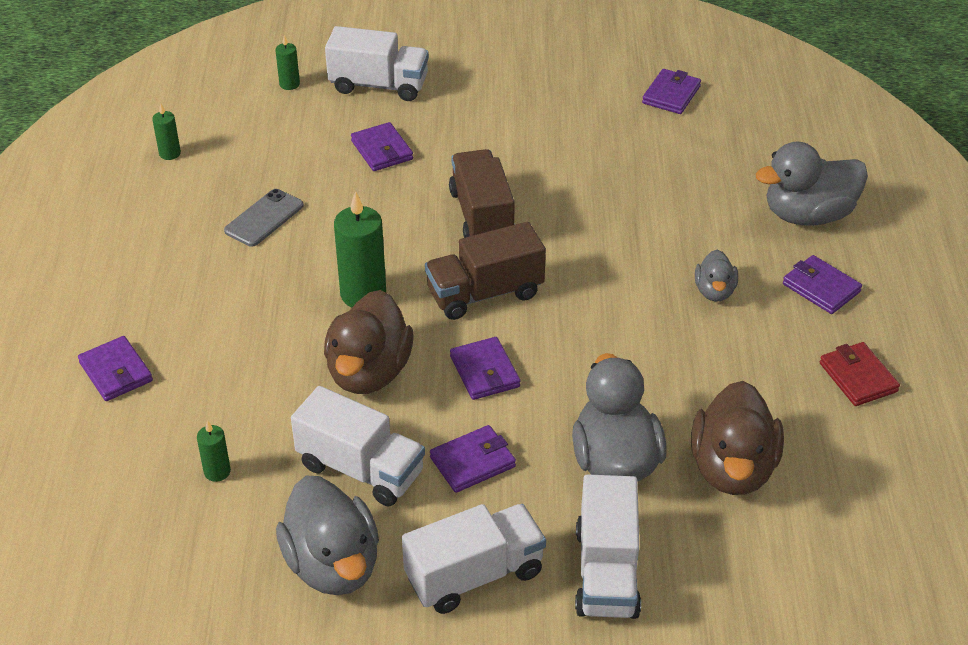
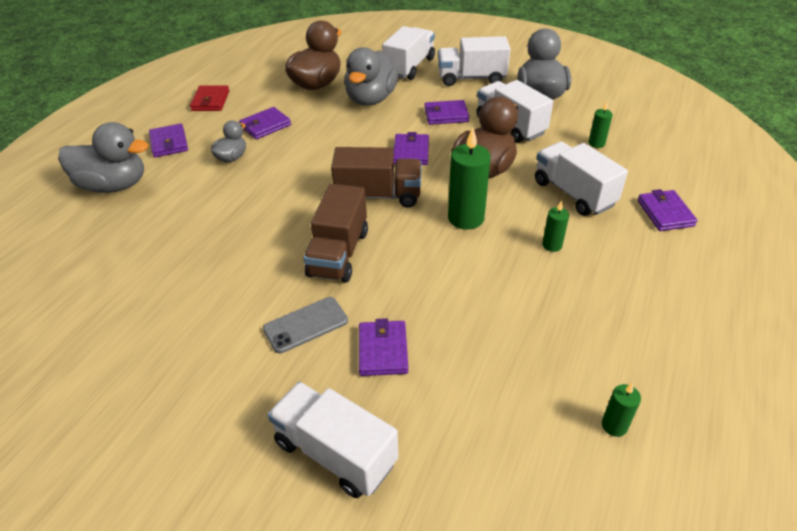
camera: 155 degrees left, 0 degrees up
grey phone [224,189,304,247] -> grey phone moved to [263,297,348,354]
green candle [275,35,300,90] -> green candle moved to [542,201,569,252]
purple wallet [642,69,701,114] -> purple wallet moved to [239,107,291,139]
none -> white truck [535,142,628,216]

